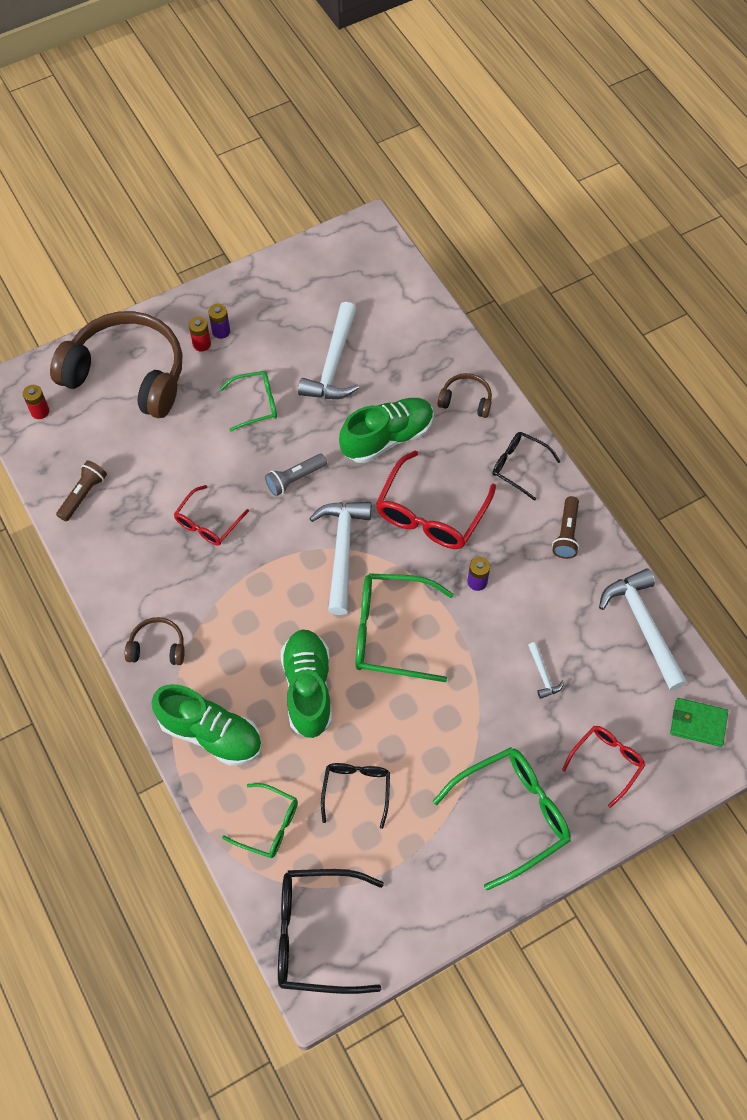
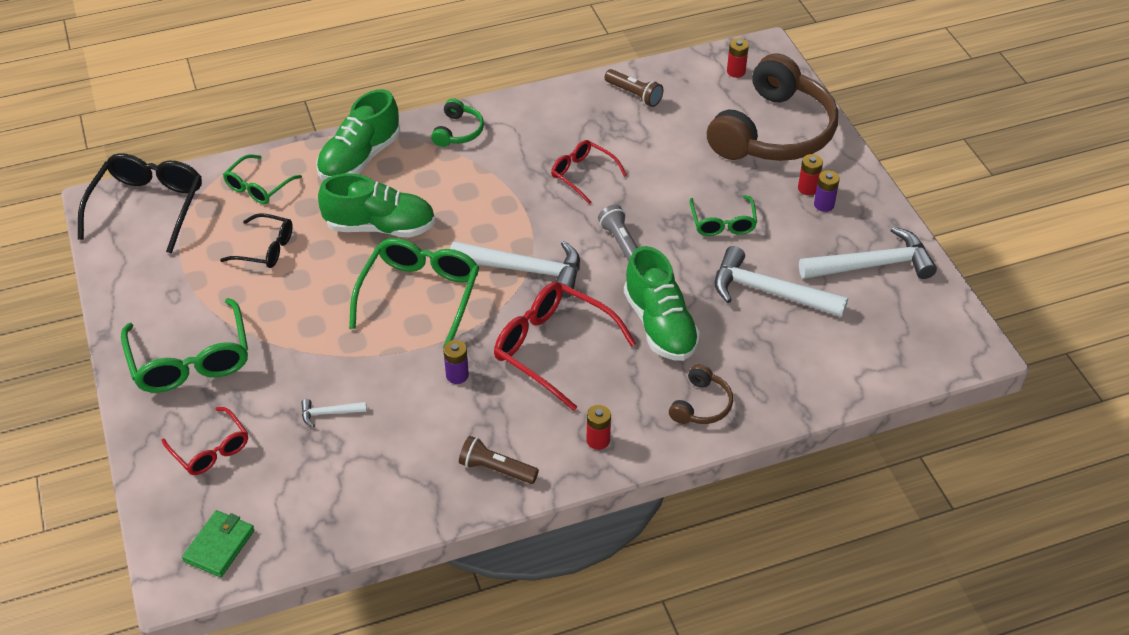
camera: 100 degrees right, 15 degrees down
brown headphones [125,617,185,665] -> green headphones [431,98,484,147]
black glasses [492,432,561,501] -> red battery [587,405,611,450]
white hammer [599,568,687,691] -> white hammer moved to [799,227,937,279]

